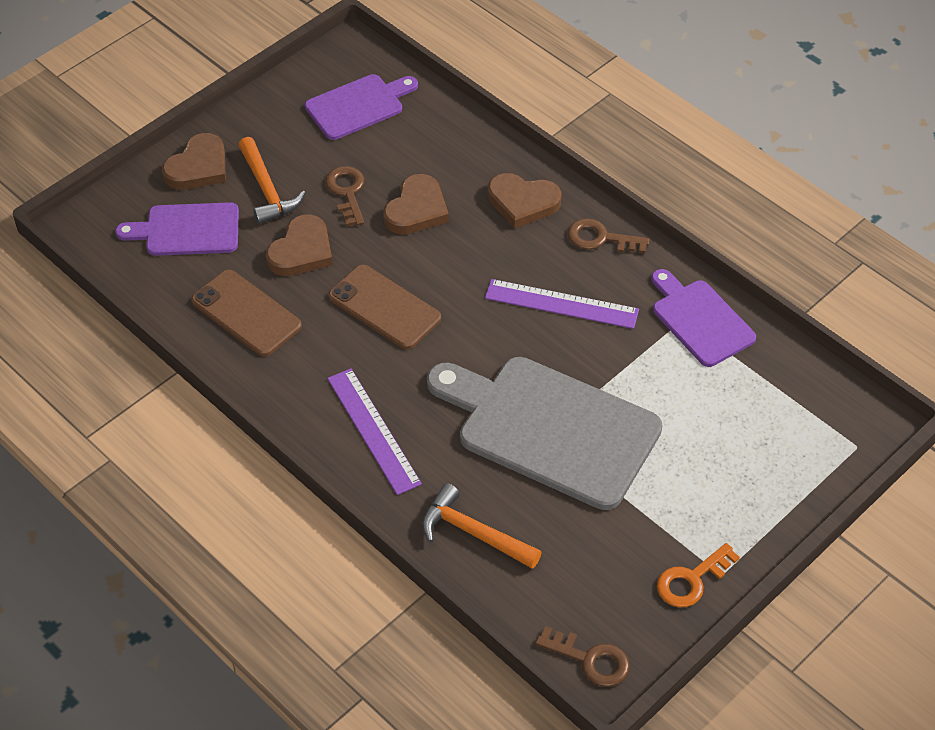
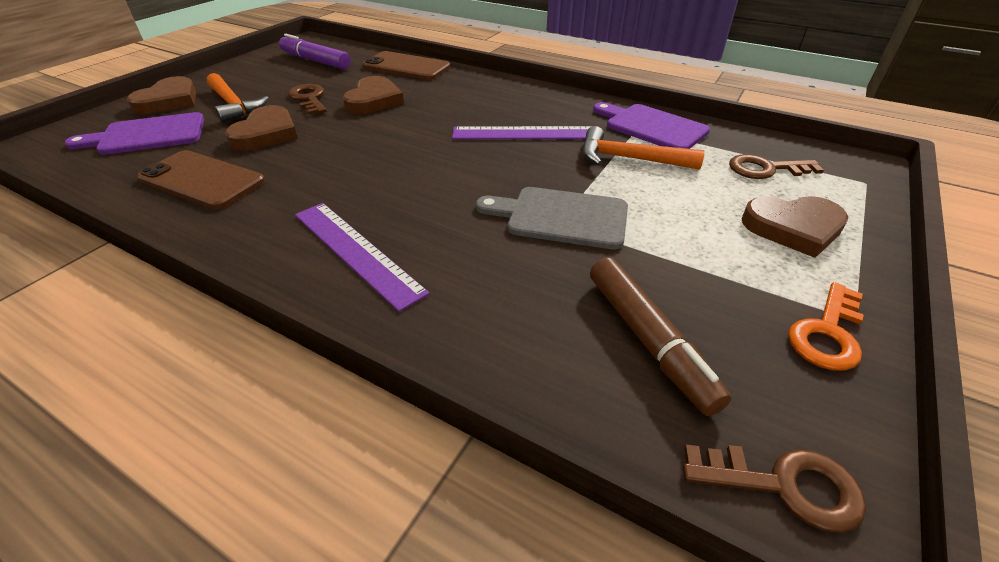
camera: 15 degrees left, 10 degrees down
purple cutting board [305,74,418,140] -> purple marker [279,34,351,69]
brown phone [328,265,441,349] -> brown phone moved to [362,51,450,80]
orange hammer [422,483,542,569] -> orange hammer moved to [583,126,705,170]
grey cutting board [427,357,662,510] -> grey cutting board [476,187,628,249], size x0.56
brown heart [488,173,562,229] -> brown heart moved to [742,196,848,258]
brown key [568,218,650,254] -> brown key moved to [729,154,824,179]
none -> brown marker [590,257,732,416]

